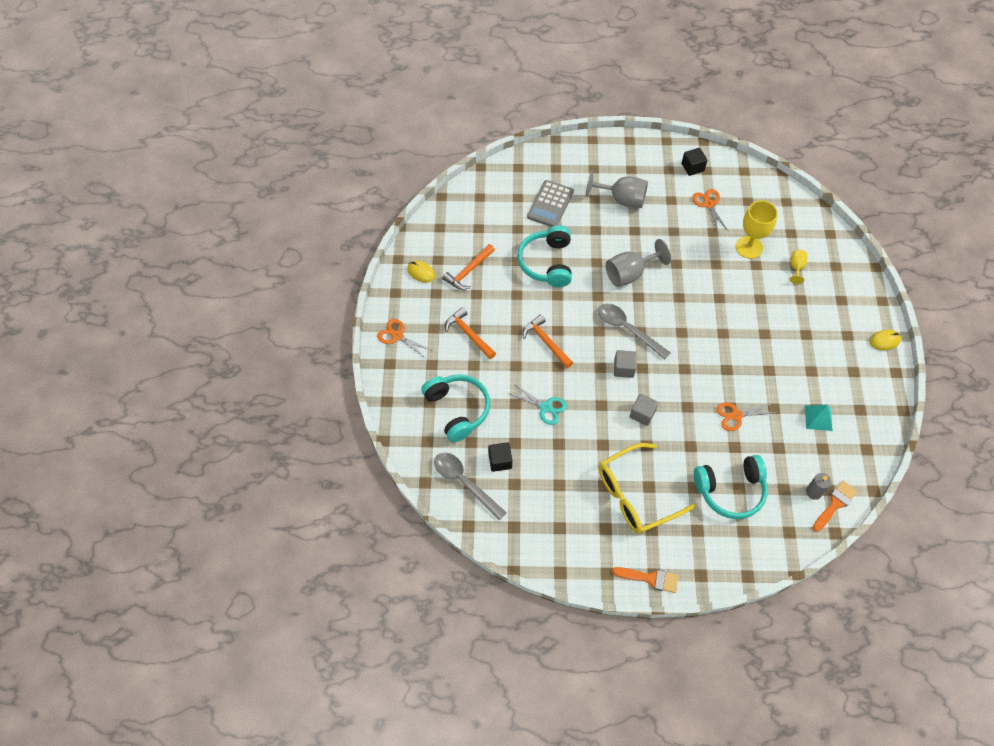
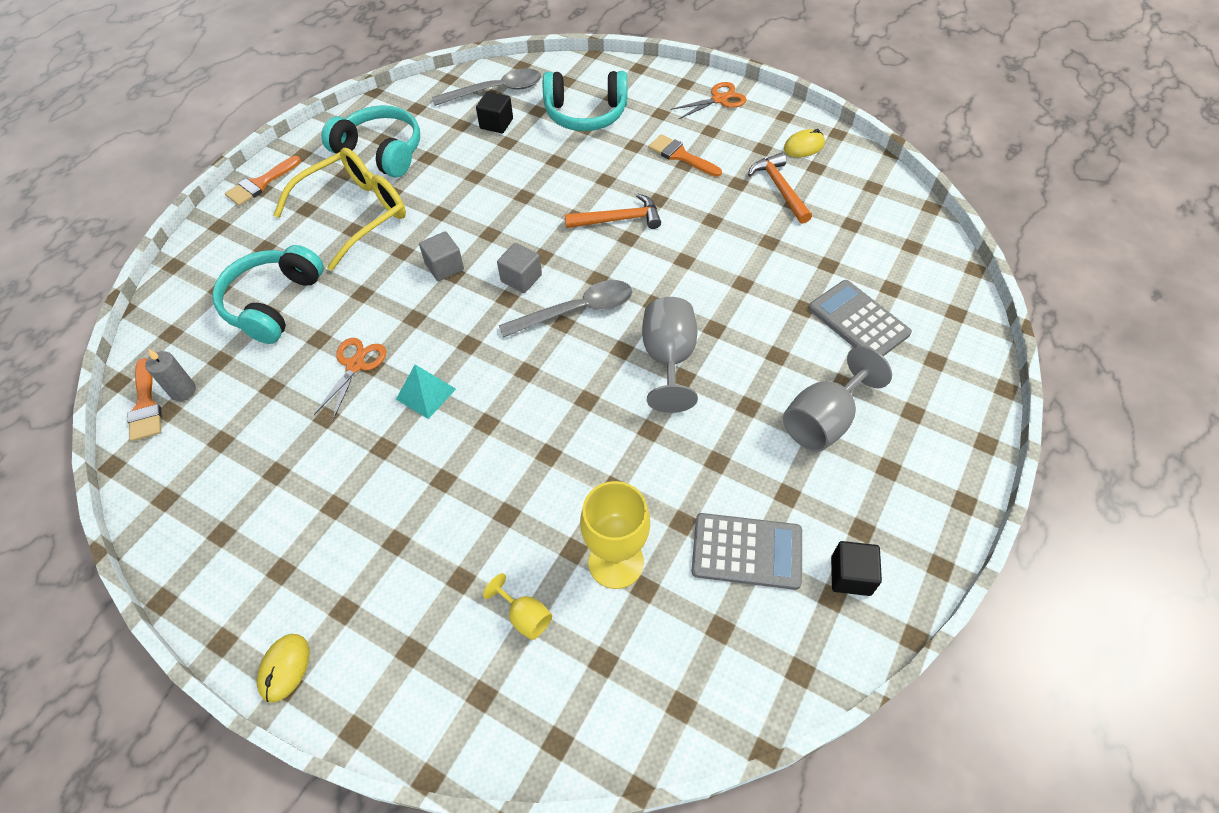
camera: 120 degrees right, 5 degrees down
orange hammer [445,307,496,359] -> orange brush [648,134,722,177]
turquoise scissors [508,384,567,425] -> none
turquoise headphones [517,225,572,287] -> turquoise headphones moved to [321,105,420,178]
yellow glasses [599,443,695,534] -> yellow glasses turned 45 degrees clockwise [274,148,406,271]
orange scissors [692,189,728,232] -> grey calculator [691,513,802,590]
turquoise pyramid [805,405,833,431] -> turquoise pyramid moved to [396,364,456,419]

